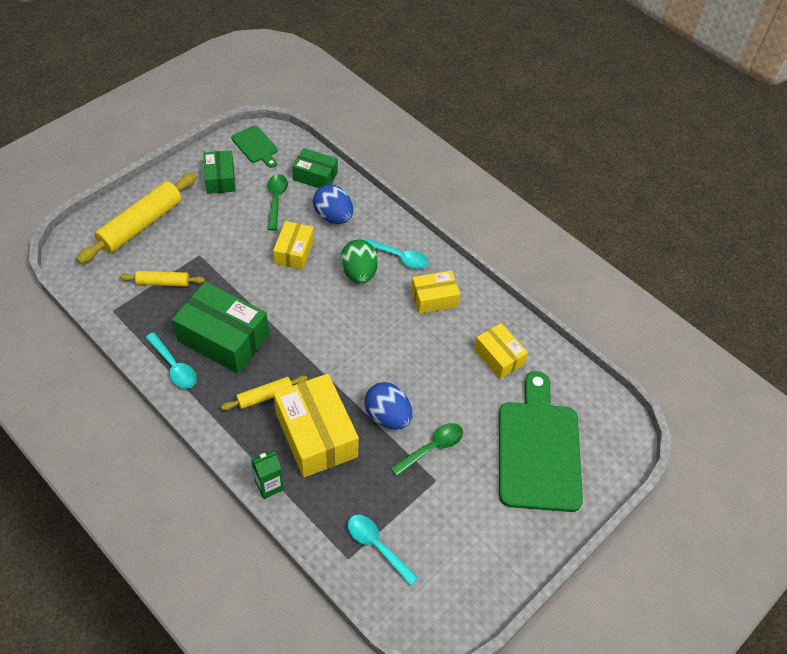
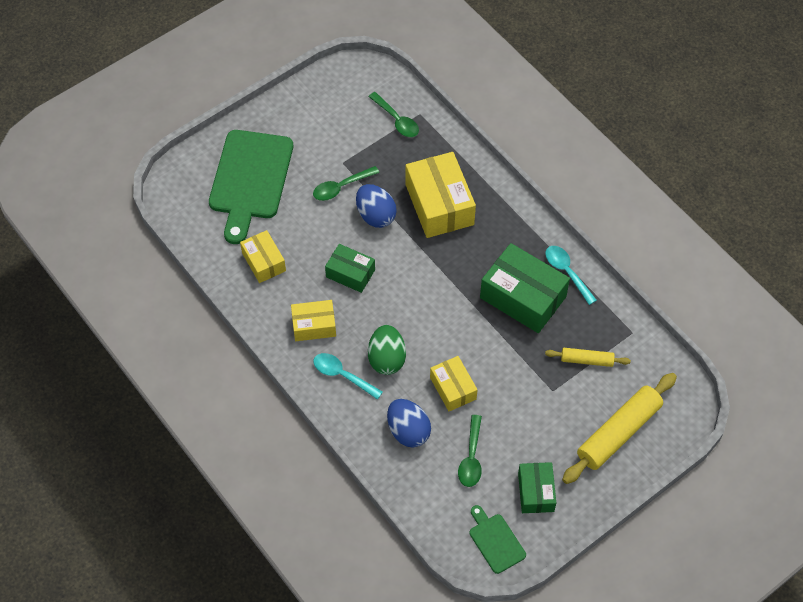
camera: 170 degrees left, 5 degrees up
yellow rolling pin [221,375,308,410] -> none
green carton [251,450,284,499] -> none
yellow box [273,221,314,270] -> yellow box turned 45 degrees counterclockwise [430,356,478,411]
green box [292,148,338,188] -> green box moved to [325,244,375,293]
turquoise spoon [348,515,418,586] -> green spoon [368,92,419,137]

